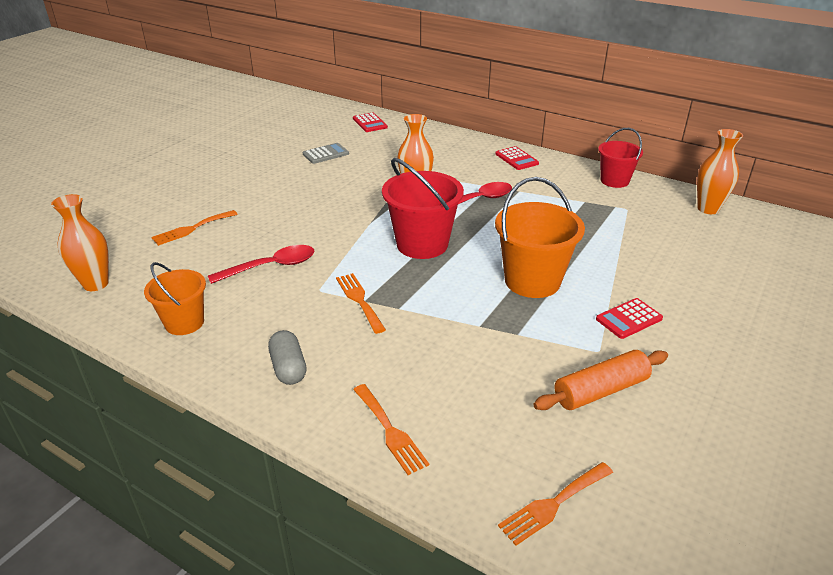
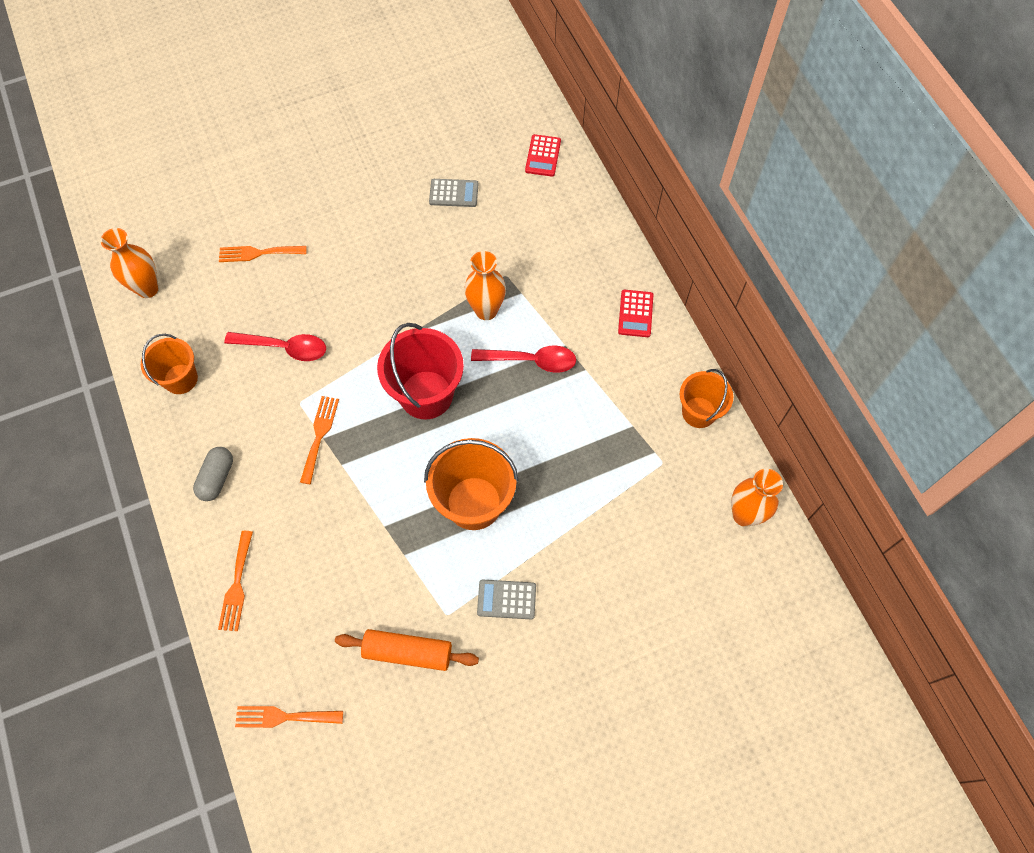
camera: 35 degrees right, 30 degrees up
red calculator [596,298,663,339] -> grey calculator [477,580,536,619]
red bucket [598,128,643,188] -> orange bucket [680,369,733,428]

